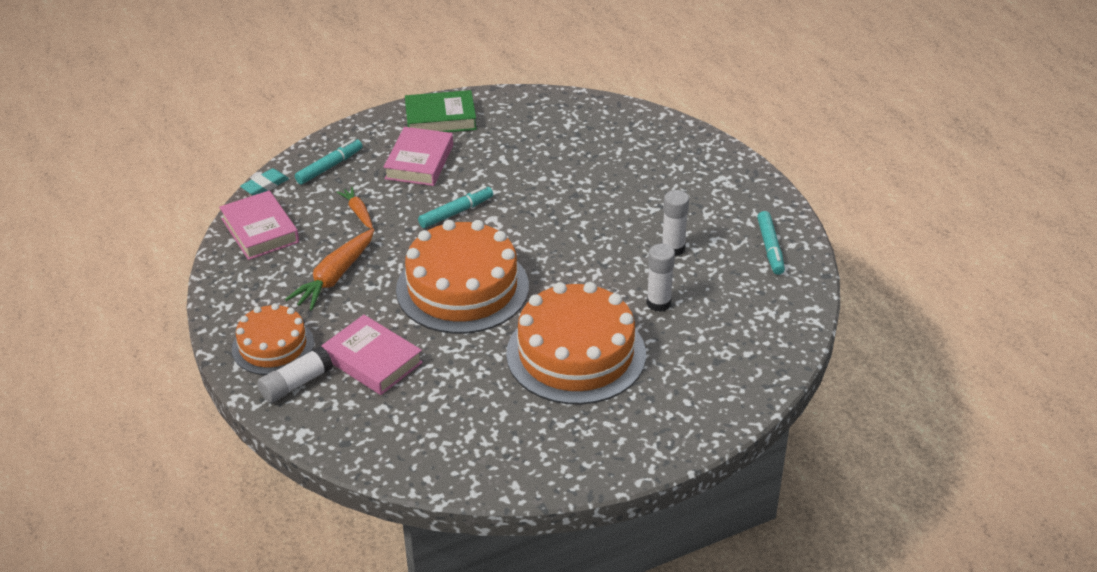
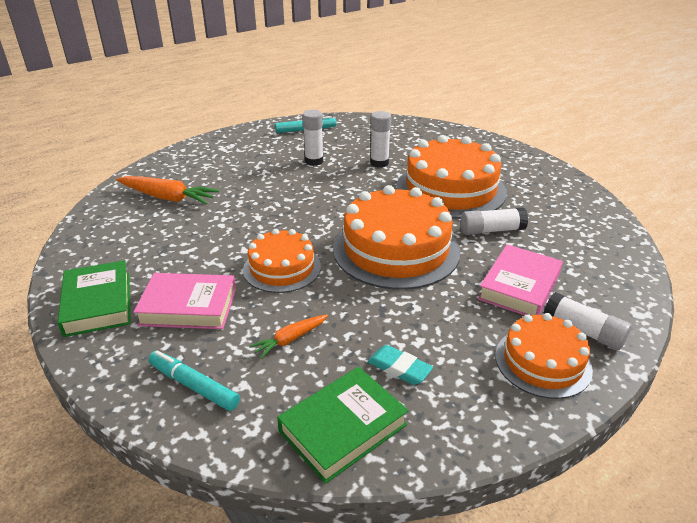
camera: 100 degrees left, 5 degrees down
pink book [219,191,299,260] -> green book [277,367,409,484]
turquoise eraser [240,168,289,195] -> turquoise eraser moved to [368,345,433,385]
orange carrot [285,229,374,310] -> orange carrot moved to [116,176,219,204]
turquoise marker [418,186,493,228] -> orange cake [243,229,321,293]
none -> white glue stick [461,207,528,235]

